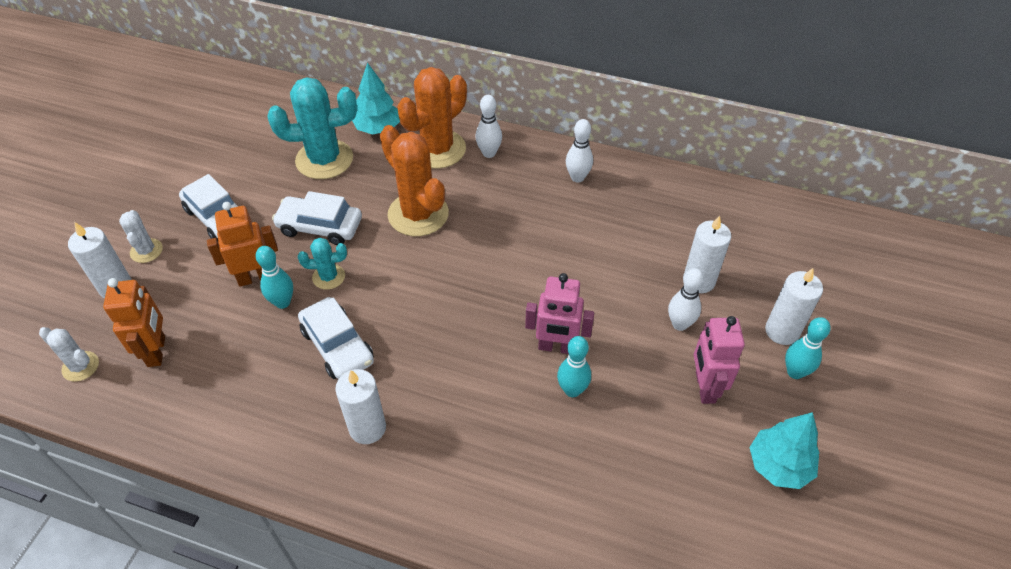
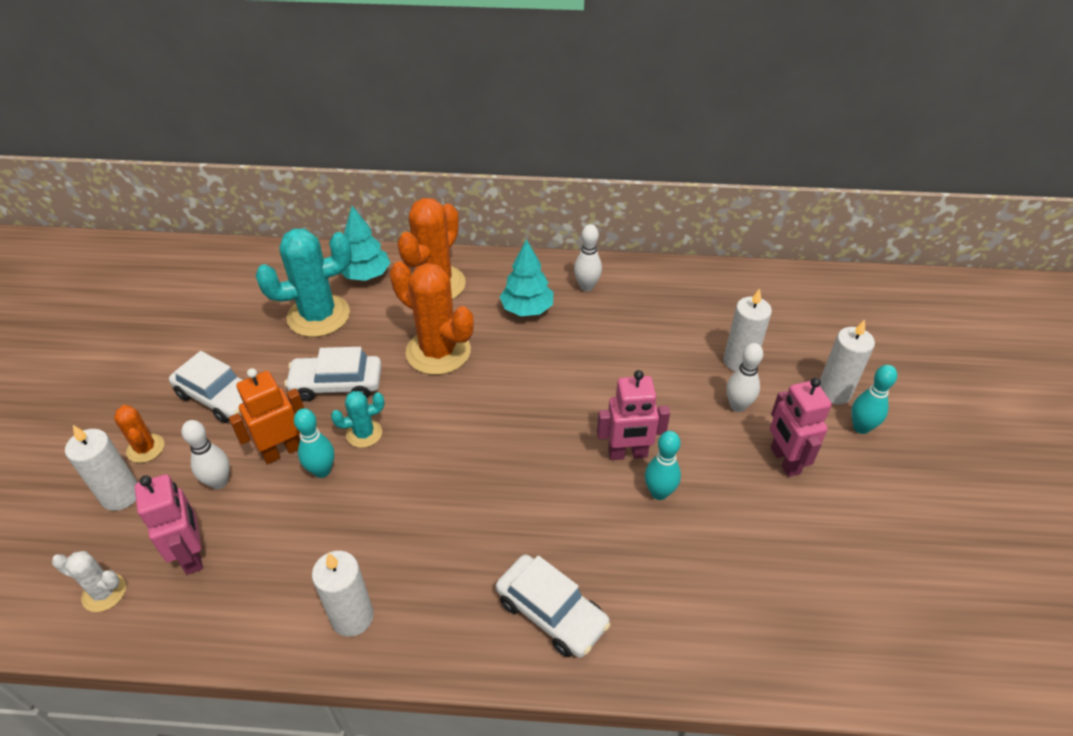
camera: 15 degrees left, 5 degrees down
orange robot [103,278,165,367] -> pink robot [135,474,203,575]
white cactus [119,210,163,263] -> orange cactus [114,405,164,463]
white car [298,297,374,379] -> white car moved to [496,555,610,658]
white candle [335,369,386,444] -> white candle moved to [312,551,374,637]
white bowling pin [476,95,502,158] -> white bowling pin moved to [181,420,230,489]
turquoise tree [749,412,819,489] -> turquoise tree moved to [500,239,554,316]

